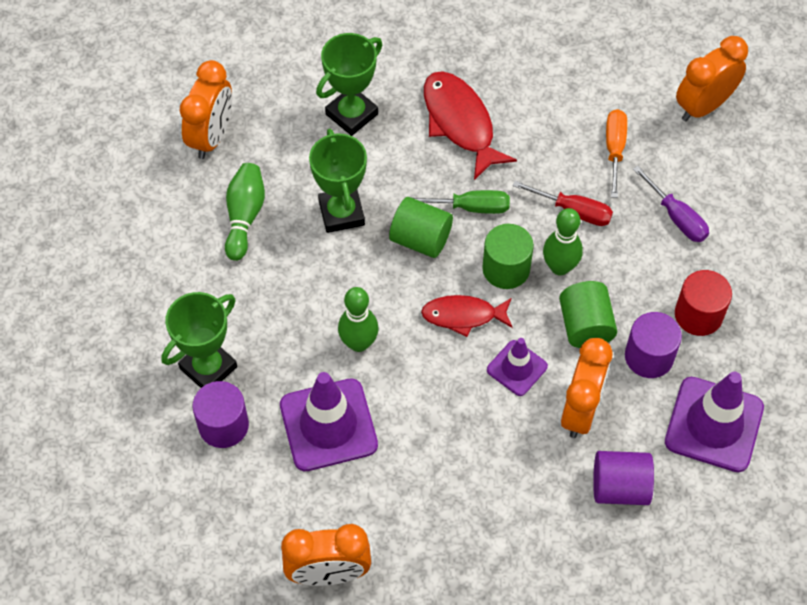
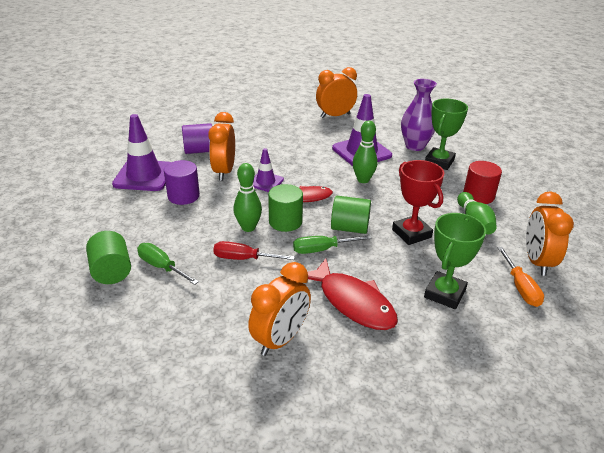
camera: 165 degrees right, 25 degrees down
purple cylinder [192,381,249,448] -> purple vase [401,79,437,151]
green trophy [309,129,367,233] -> red trophy [392,160,444,245]
green cylinder [559,281,617,348] -> green cylinder moved to [86,231,131,284]
orange screwdriver [606,109,627,198] -> orange screwdriver moved to [497,247,544,307]
purple screwdriver [633,166,709,242] -> green screwdriver [137,243,199,285]
red cylinder [675,270,732,336] -> red cylinder moved to [463,161,502,204]
orange clock [676,36,748,121] -> orange clock moved to [248,262,311,356]

